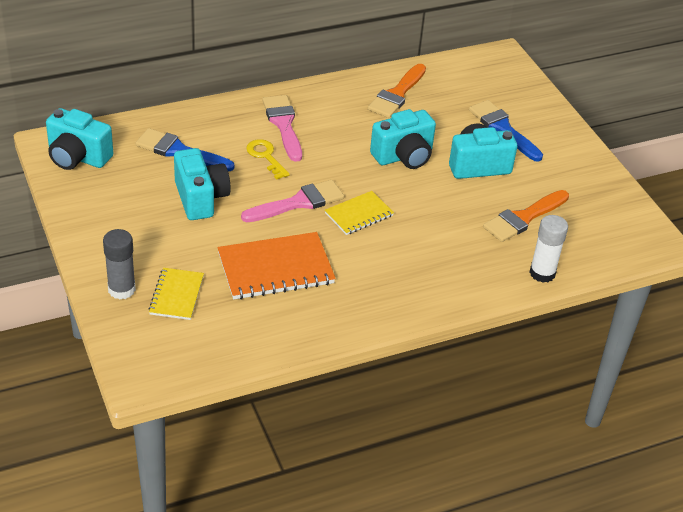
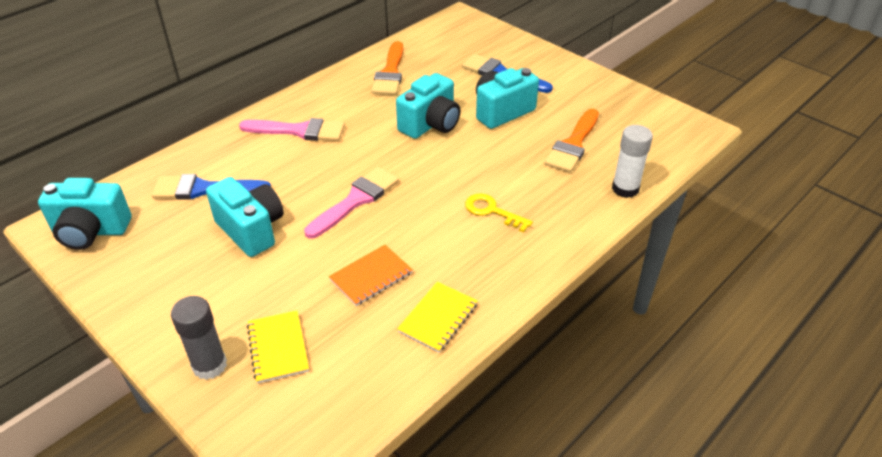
camera: 20 degrees left, 0 degrees up
orange notebook [218,232,336,300] -> orange notebook [329,245,413,306], size x0.59
yellow key [246,139,290,179] -> yellow key moved to [465,193,533,233]
pink brush [262,95,302,162] -> pink brush turned 135 degrees clockwise [239,118,345,141]
yellow notebook [325,191,394,235] -> yellow notebook moved to [397,282,478,353]

